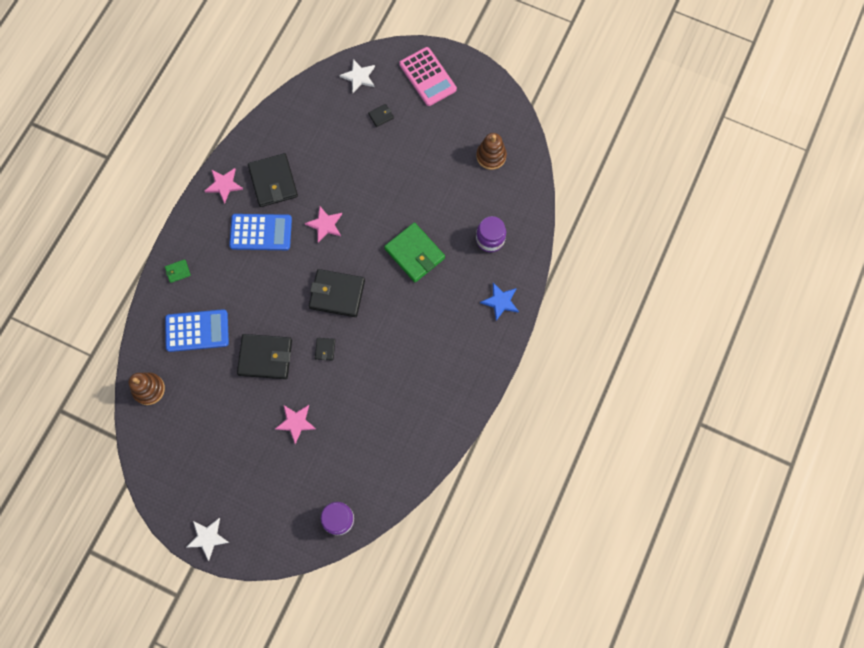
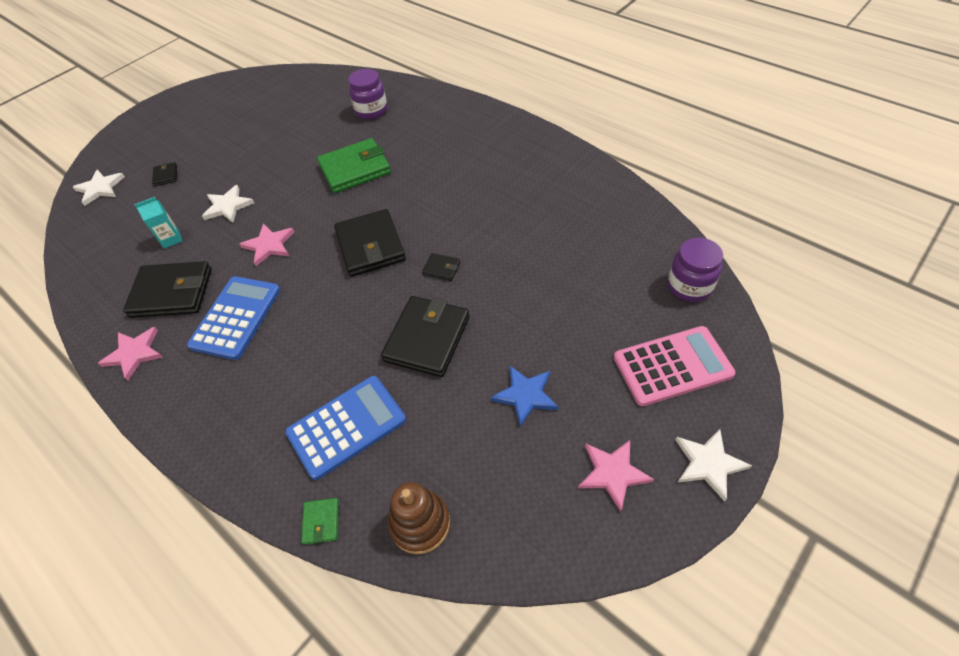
camera: 70 degrees left, 20 degrees down
green wallet [165,259,191,283] -> green wallet moved to [301,498,339,545]
blue calculator [165,309,229,352] -> blue calculator turned 45 degrees clockwise [285,376,406,480]
pink star [275,405,316,444] -> pink star moved to [578,440,654,512]
black wallet [309,269,365,317] -> black wallet turned 45 degrees counterclockwise [334,209,406,277]
pink calculator [399,47,457,106] -> pink calculator moved to [614,326,736,406]
brown stacking toy [476,133,507,170] -> none
blue star [480,283,519,321] -> blue star moved to [490,366,558,427]
none -> turquoise carton [134,197,182,249]
none -> white star [202,185,254,223]

